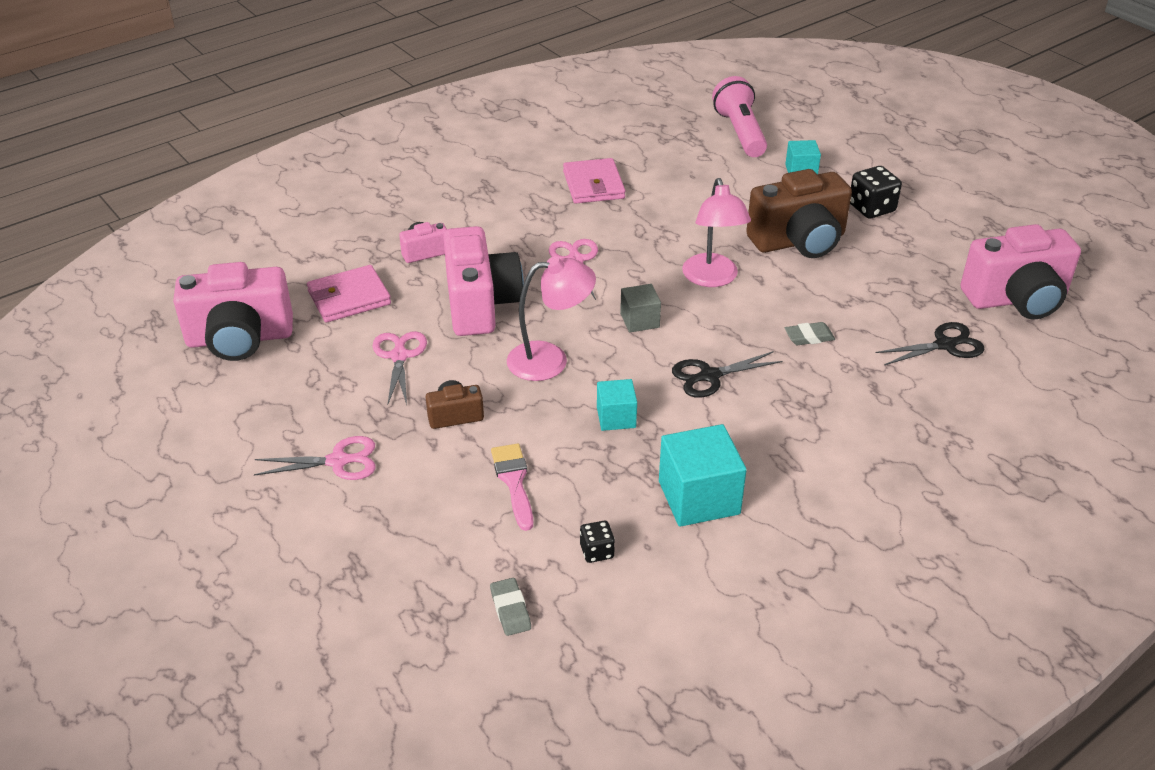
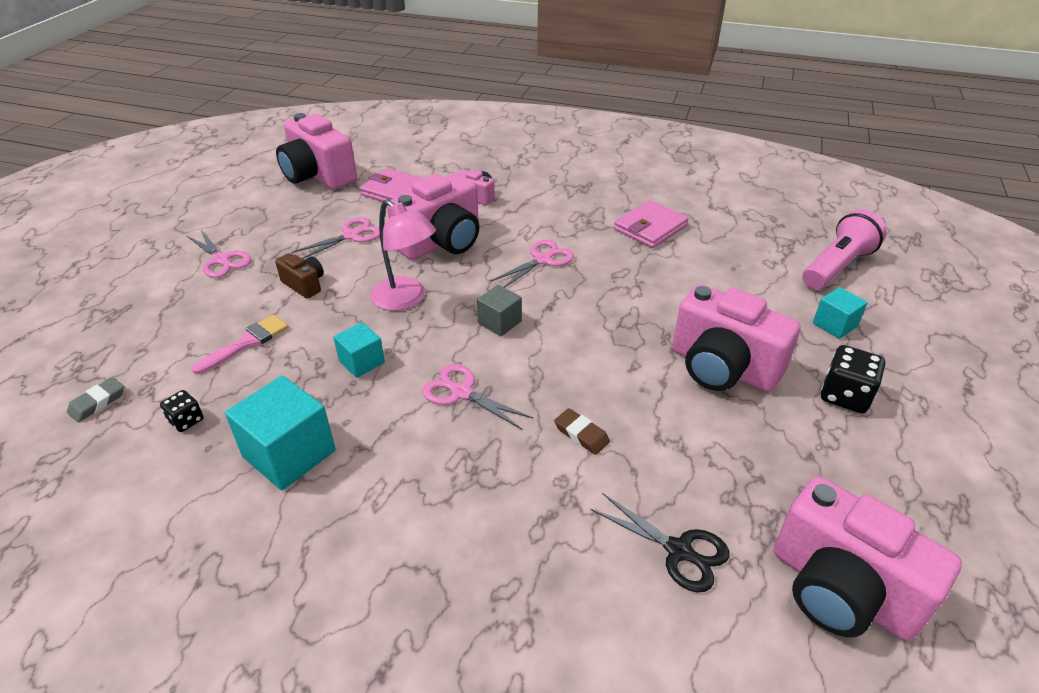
camera: 55 degrees right, 0 degrees up
black scissors [672,351,783,398] -> pink scissors [422,364,533,430]
pink lamp [682,178,751,287] -> none
brown camera [746,169,852,258] -> pink camera [672,284,801,392]
grey eraser [785,322,835,345] -> brown eraser [554,408,610,455]

